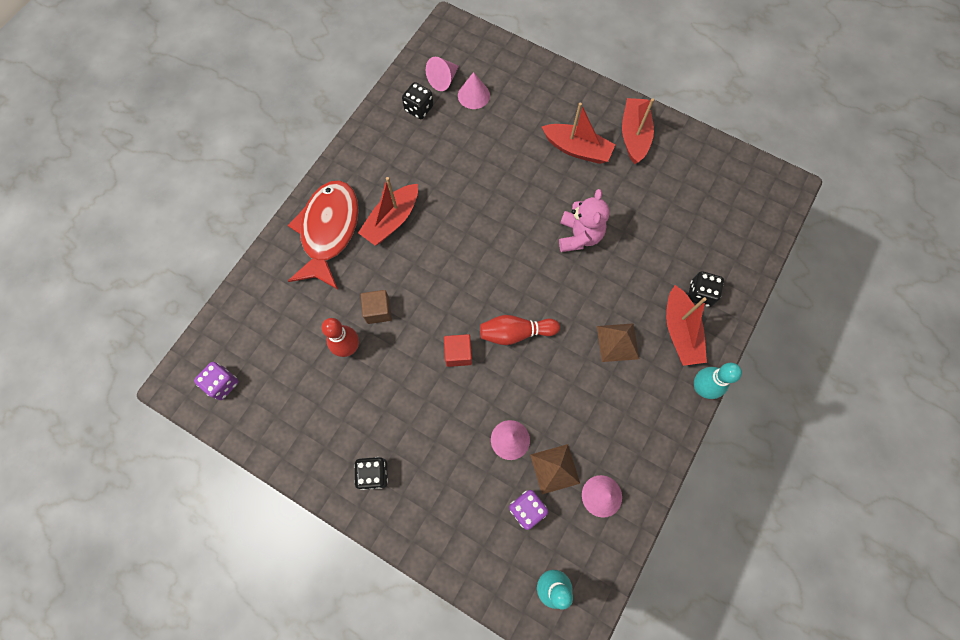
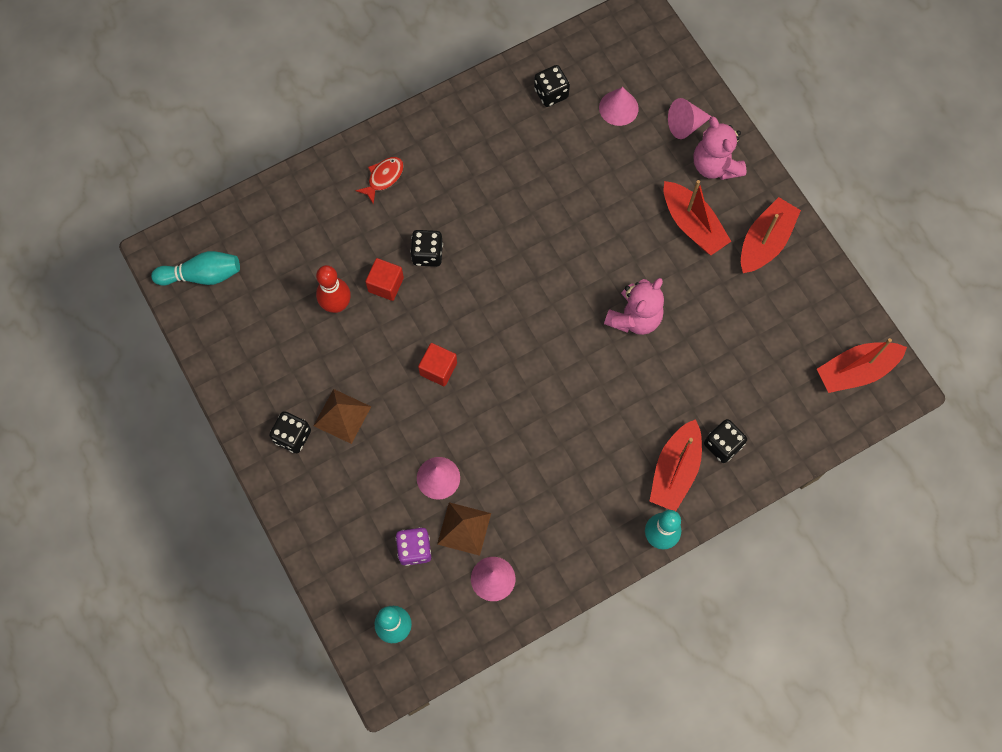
camera: 30 degrees right, 0 degrees up
purple dice [194,362,239,400] -> turquoise bowling pin [151,251,240,286]
red fish [287,180,359,289] -> red fish [356,157,403,205], size x0.42
red boat [358,177,418,246] -> red boat moved to [817,338,907,393]
brown cube [361,290,392,324] -> red cube [365,258,404,301]
pink cone [426,57,459,91] -> pink cone moved to [668,98,712,139]
red bowling pin [480,315,560,345] -> none
brown pyramid [597,323,639,362] -> brown pyramid moved to [314,389,371,444]
none -> black dice [410,230,443,267]
none -> pink teddy bear [694,116,746,180]

